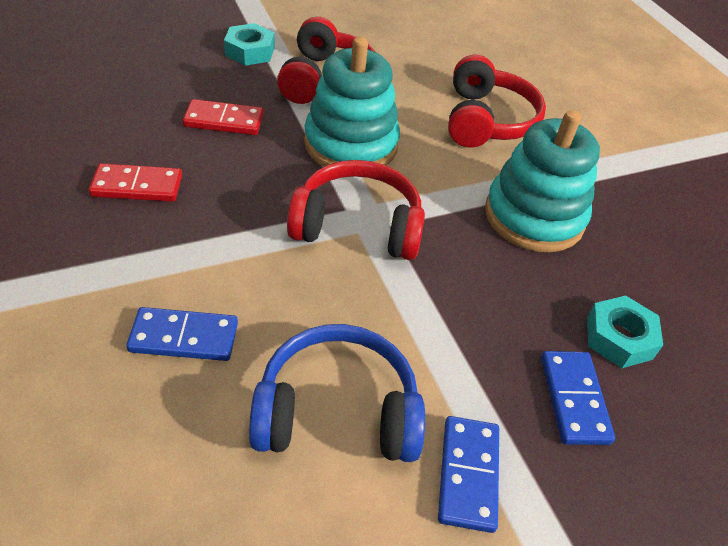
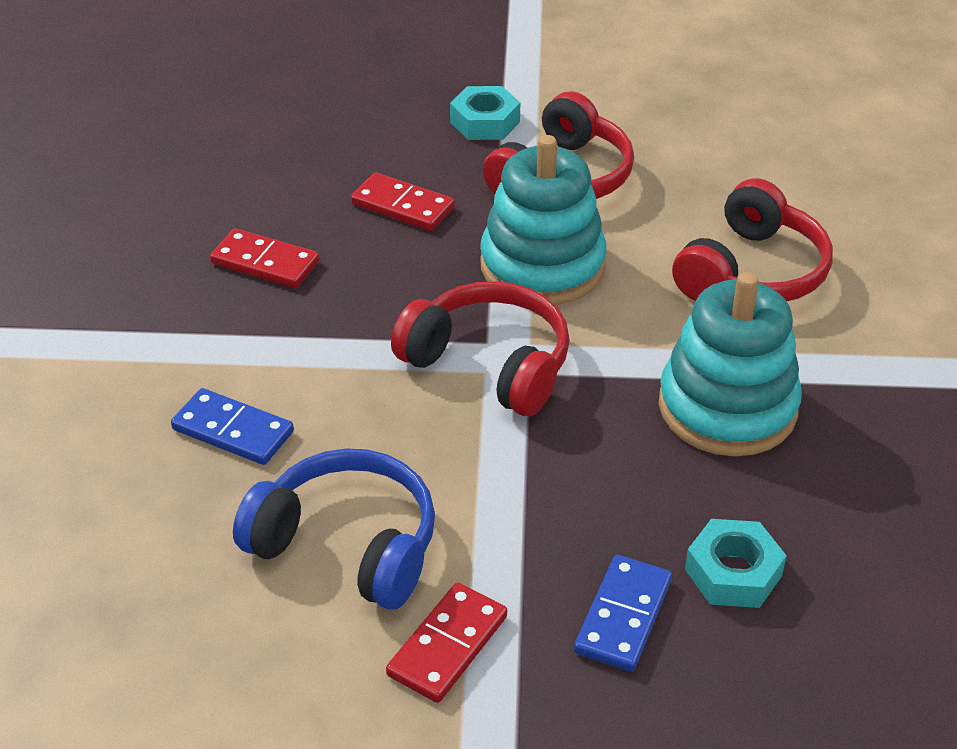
camera: 30 degrees right, 5 degrees down
blue domino [438,416,499,533] -> red domino [386,583,507,703]

